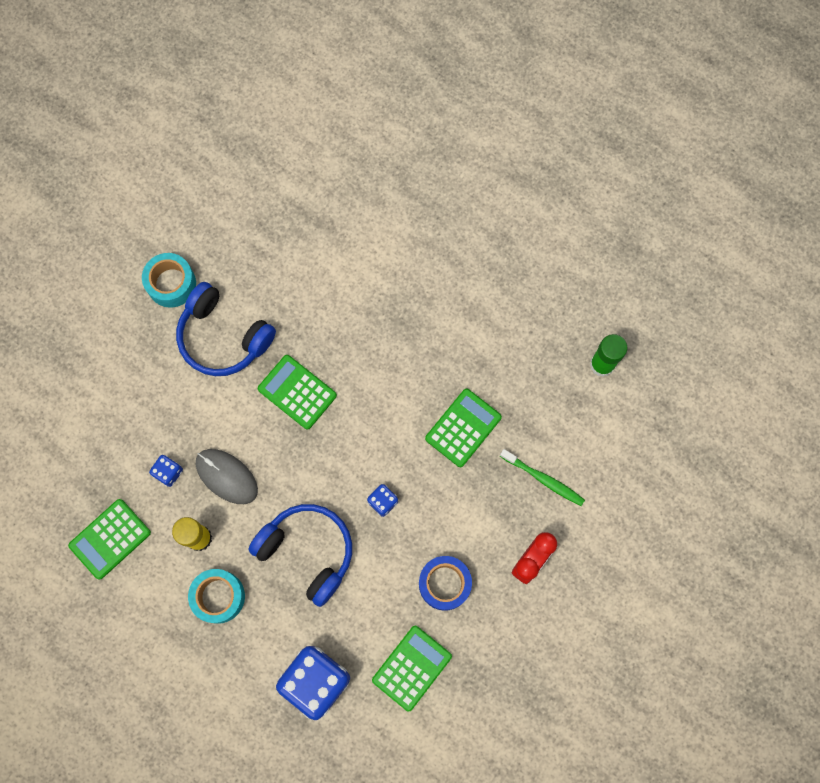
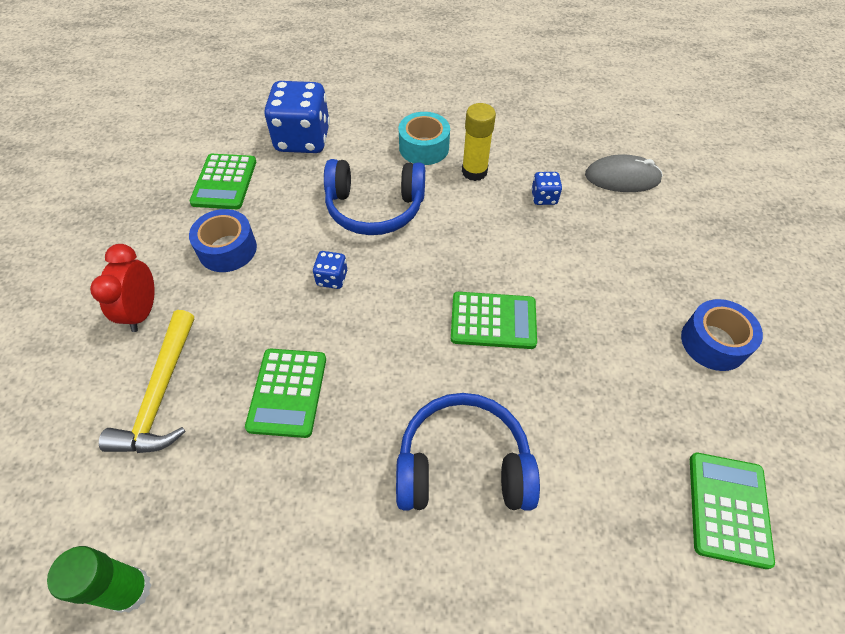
camera: 145 degrees right, 20 degrees down
green calculator [68,499,151,580] -> green calculator moved to [690,453,775,569]
turquoise tape [142,253,196,308] -> blue tape [681,299,763,371]
blue headphones [176,282,276,376] -> blue headphones moved to [396,393,540,511]
grey mouse [196,449,258,504] -> grey mouse moved to [585,154,663,192]
green toothbrush [500,449,585,506] -> yellow hammer [99,310,194,453]

